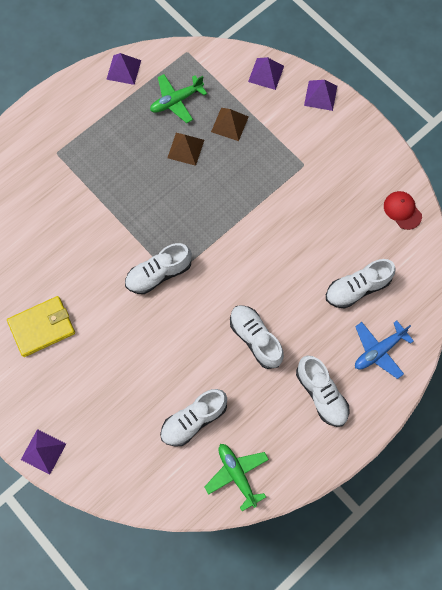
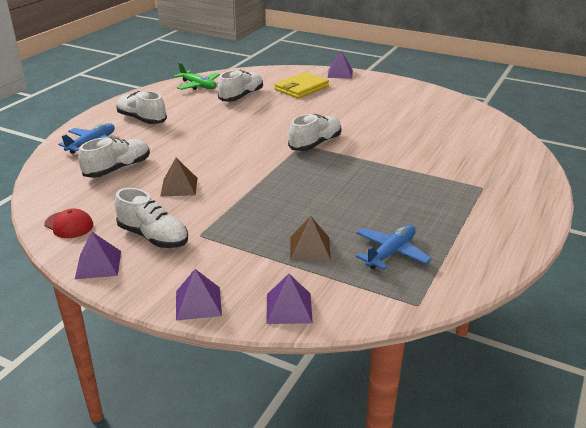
camera: 160 degrees right, 40 degrees down
yellow wallet [7,296,75,357] -> yellow wallet moved to [274,72,329,99]
purple pyramid [106,53,141,85] -> purple pyramid moved to [75,232,121,279]
green plane [150,74,207,123] -> blue plane [356,225,432,270]
brown pyramid [167,133,204,166] -> brown pyramid moved to [160,158,198,197]
white shoe [230,305,284,369] -> white shoe moved to [115,188,188,248]

